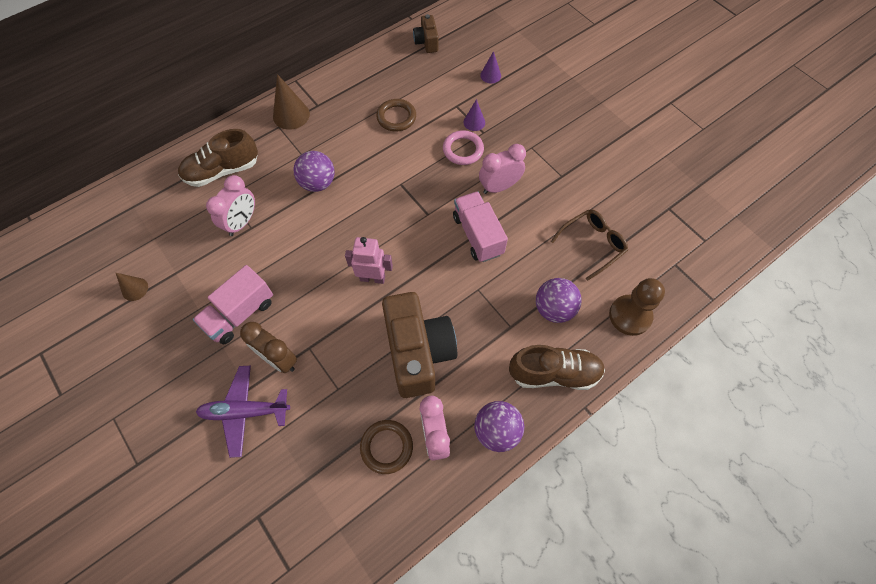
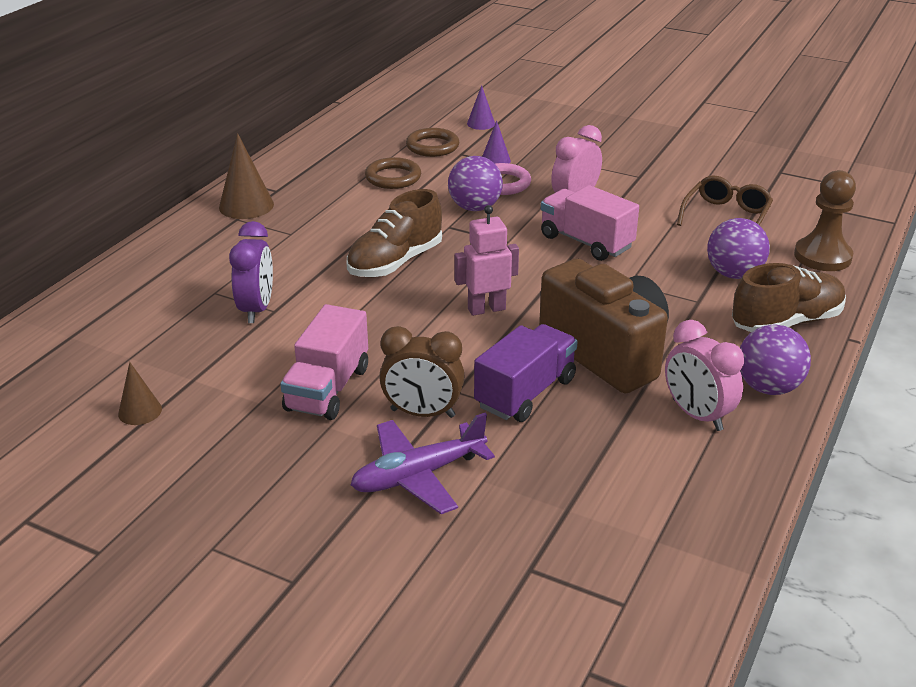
camera: 25 degrees left, 30 degrees down
brown shoe [178,129,258,187] -> brown shoe moved to [347,189,442,277]
pink clock [206,175,255,236] -> purple clock [229,221,273,323]
purple ball [294,151,334,192] -> purple ball moved to [448,156,503,211]
brown ring [360,420,413,474] -> brown ring moved to [406,128,459,157]
brown camera [413,14,438,53] -> none
none -> purple truck [474,324,578,422]

